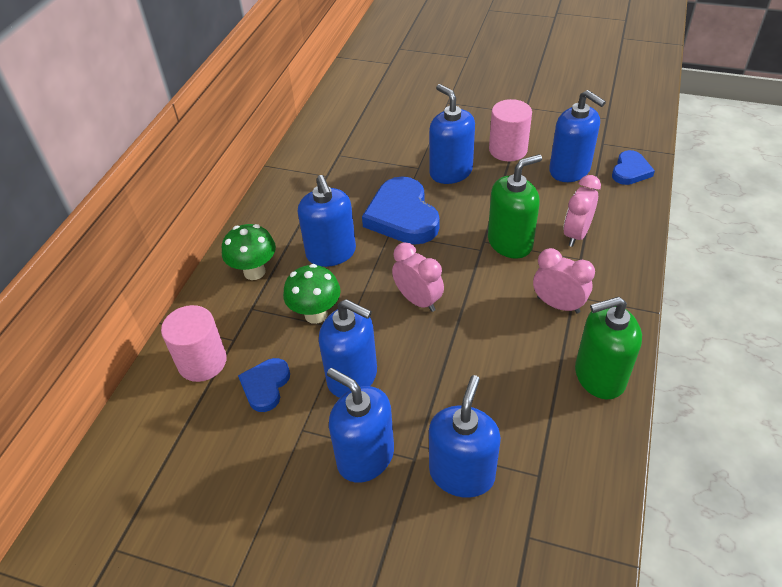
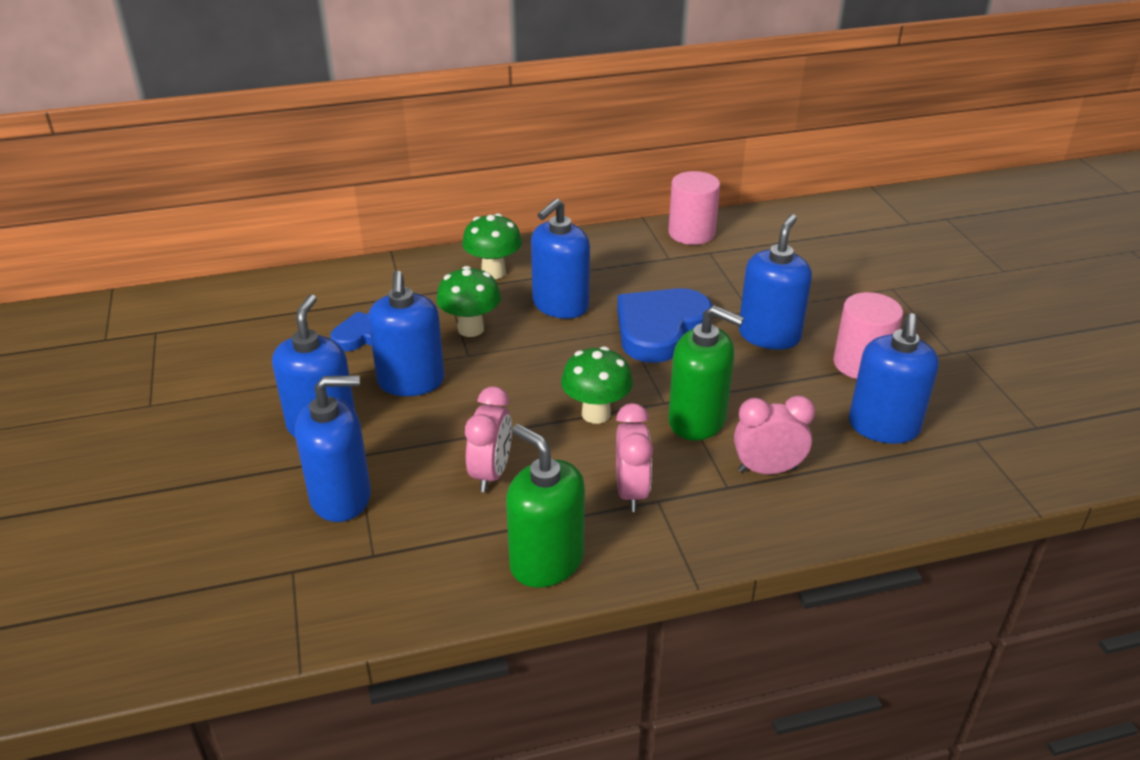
camera: 55 degrees right, 10 degrees down
pink cylinder [161,305,227,382] -> pink cylinder moved to [668,171,720,245]
pink clock [392,243,444,312] -> pink clock moved to [465,386,512,492]
blue heart [612,150,655,185] -> none
none -> green mushroom [561,346,633,424]

